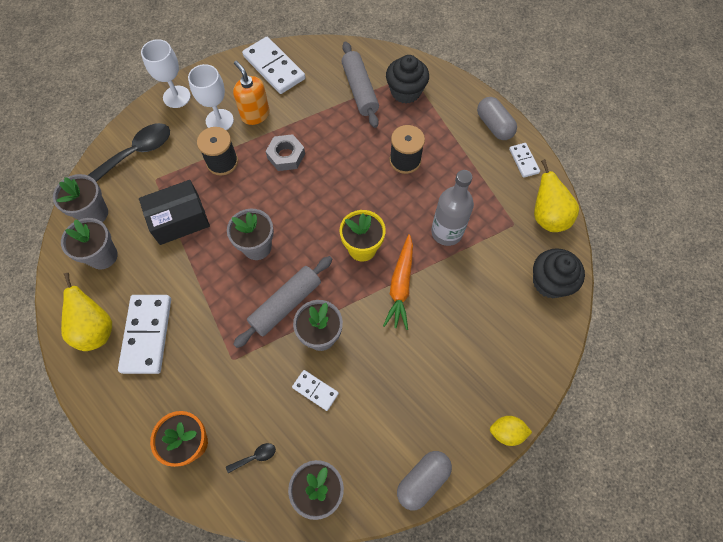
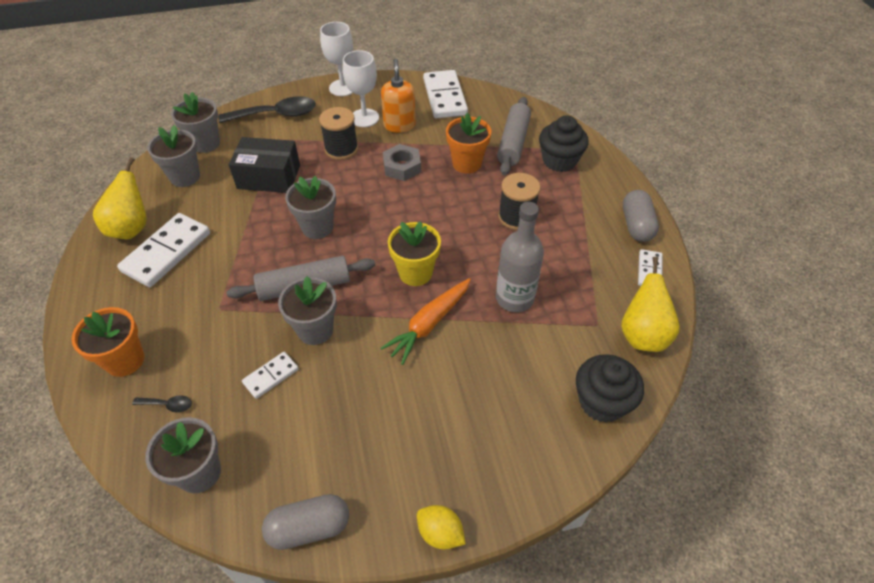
camera: 30 degrees right, 15 degrees down
white domino [292,370,339,411] -> white domino turned 75 degrees clockwise [242,352,299,399]
none -> orange flower pot [446,113,491,174]

